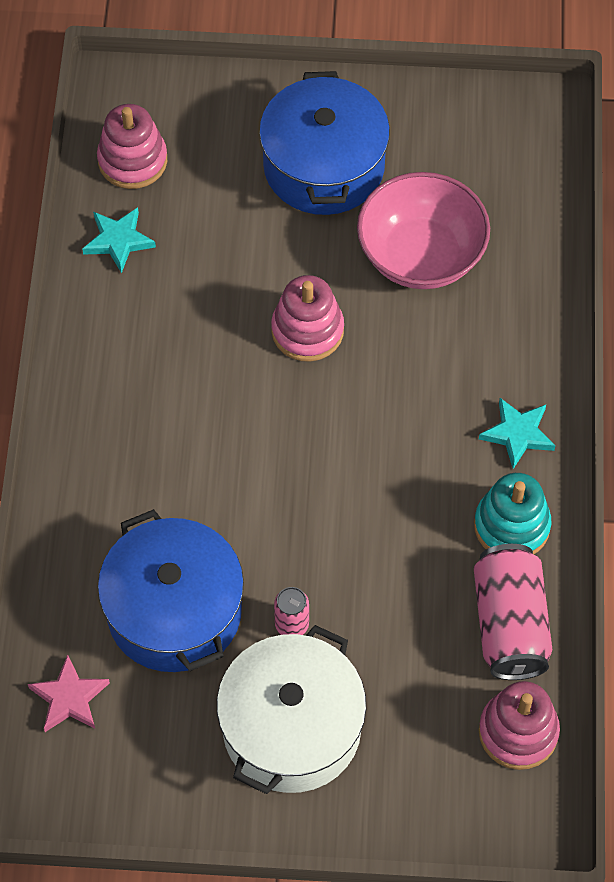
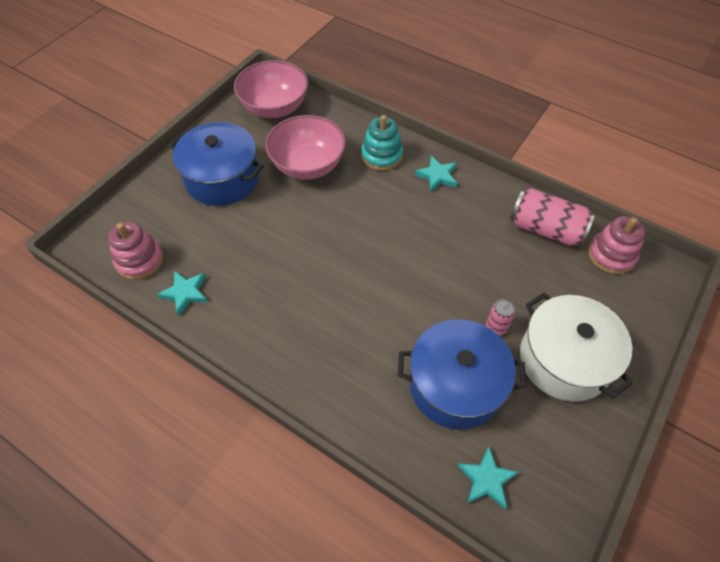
camera: 60 degrees left, 5 degrees down
pink star [28,655,110,732] -> turquoise star [457,447,519,509]
pink stacking toy [271,275,344,362] -> none
turquoise stacking toy [474,473,551,554] -> turquoise stacking toy moved to [361,115,403,171]
none -> pink bowl [234,60,308,118]

